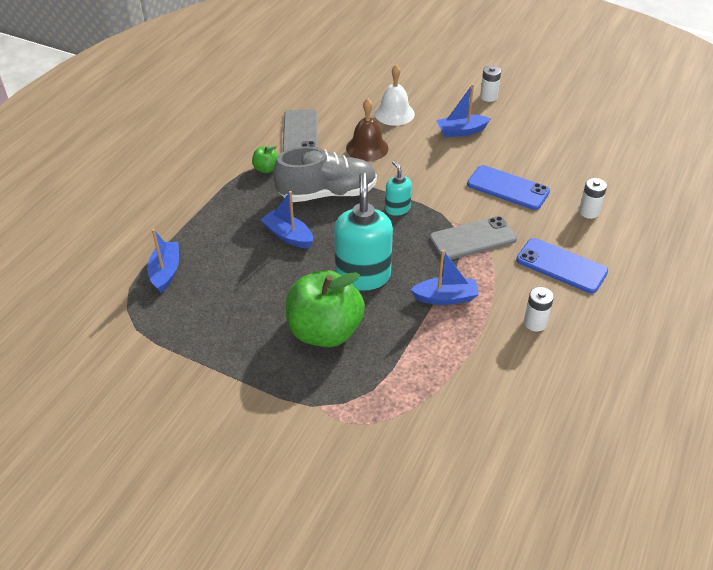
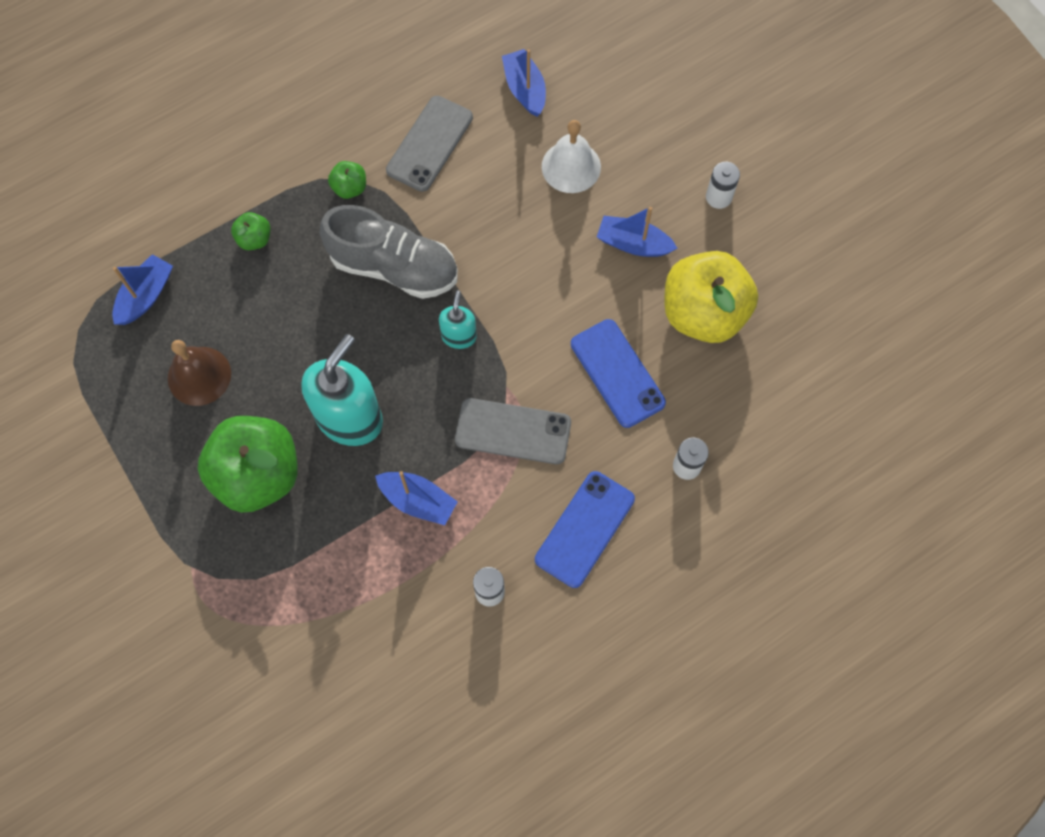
camera: 30 degrees right, 25 degrees up
blue boat [260,191,313,248] -> blue boat moved to [502,49,546,117]
brown bell [346,99,389,161] -> brown bell moved to [168,340,231,406]
blue phone [516,238,608,293] -> blue phone turned 60 degrees clockwise [535,471,635,588]
none -> green apple [231,212,270,250]
none -> yellow apple [664,251,758,343]

